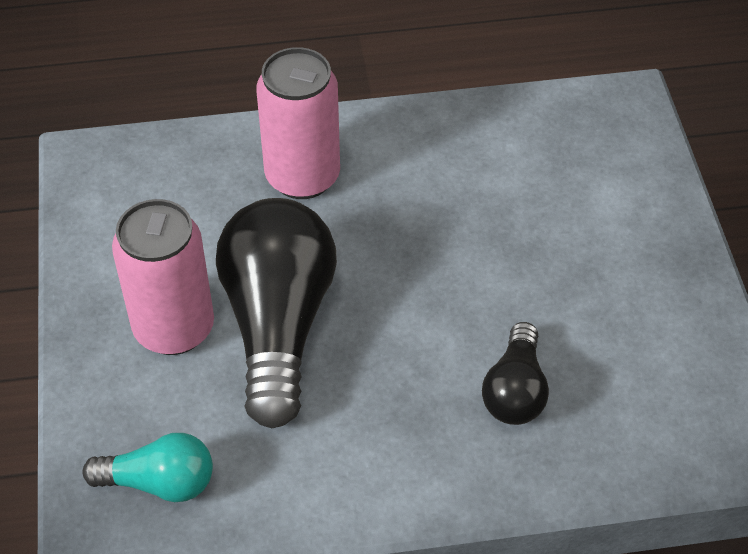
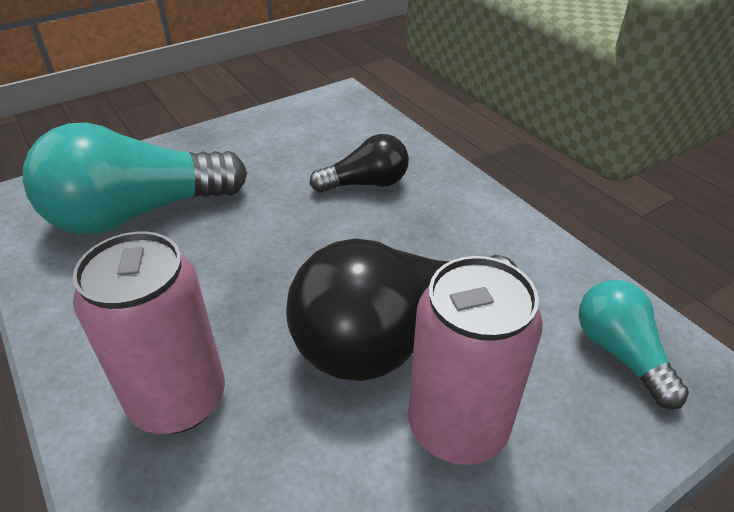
camera: 115 degrees left, 10 degrees down
none -> turquoise light bulb [23,123,247,234]

